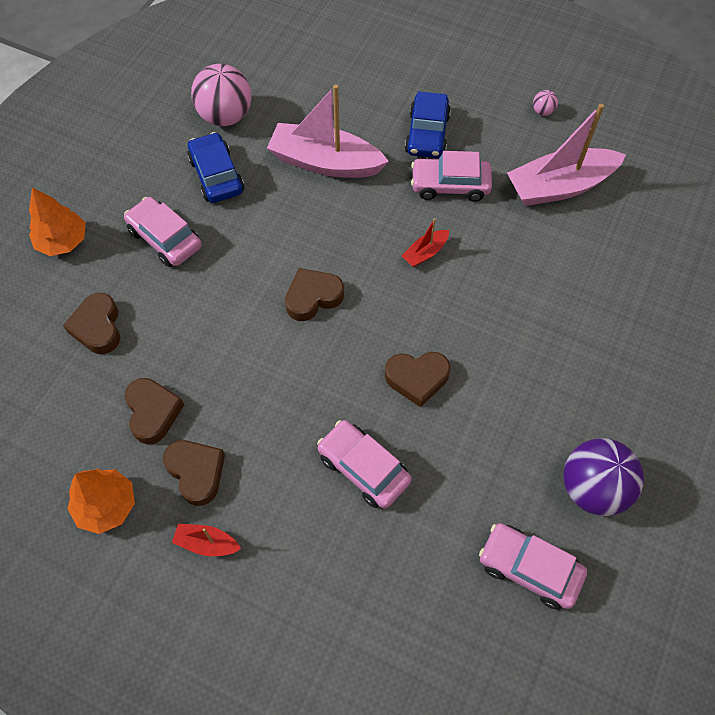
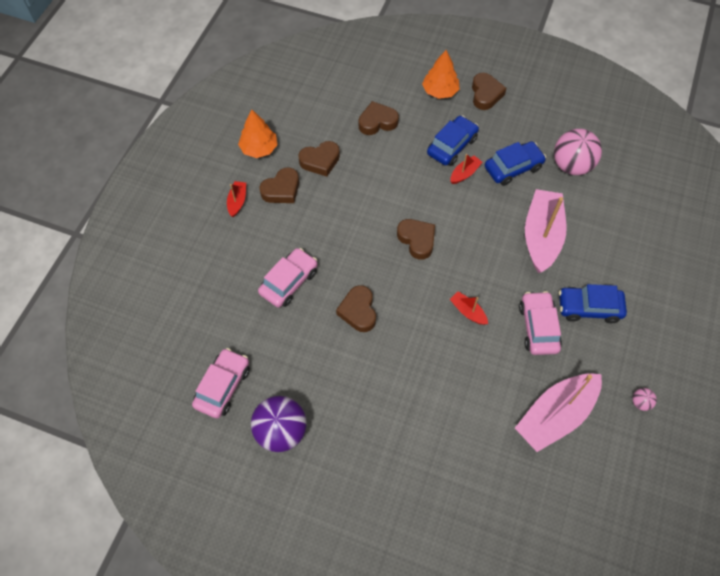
camera: 85 degrees right, 0 degrees up
pink car [124,197,202,267] -> blue car [427,115,479,166]
pink boat [507,104,626,206] -> pink boat turned 105 degrees counterclockwise [515,373,602,452]
none -> red boat [451,154,482,184]
none -> brown heart [472,73,507,110]

